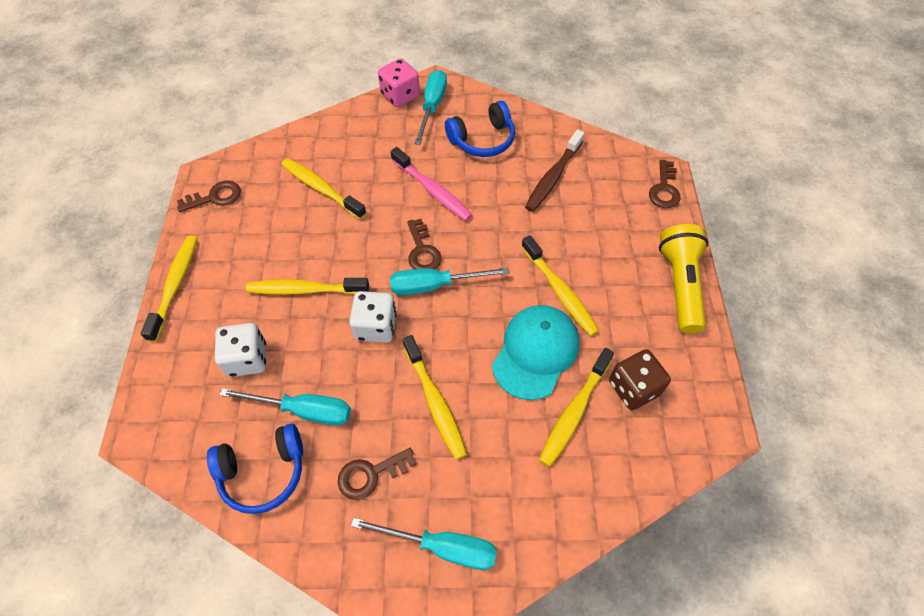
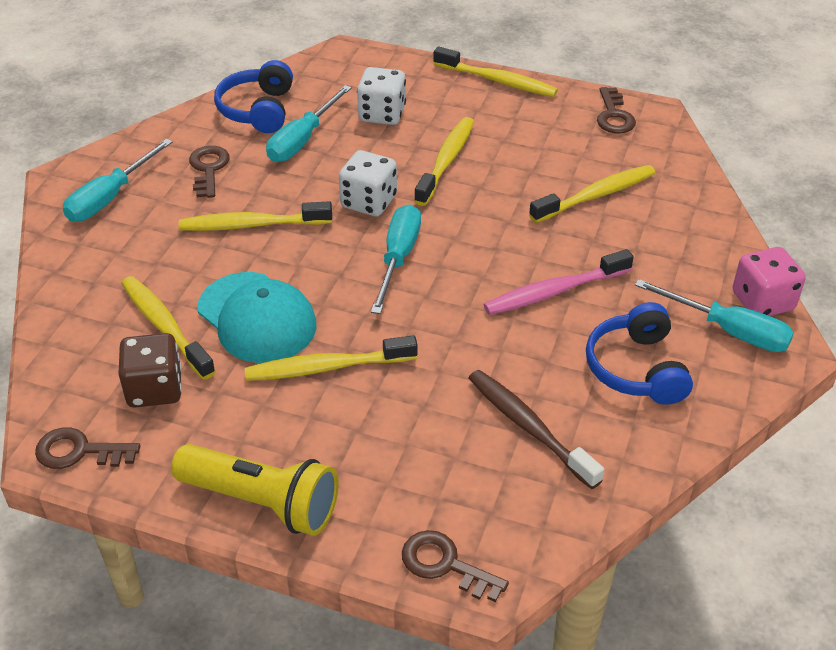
camera: 110 degrees right, 15 degrees down
brown key [407,219,442,269] -> brown key moved to [35,427,140,469]

